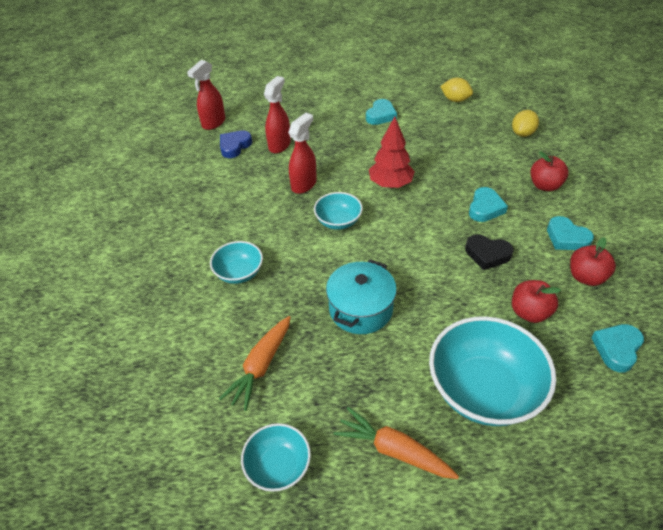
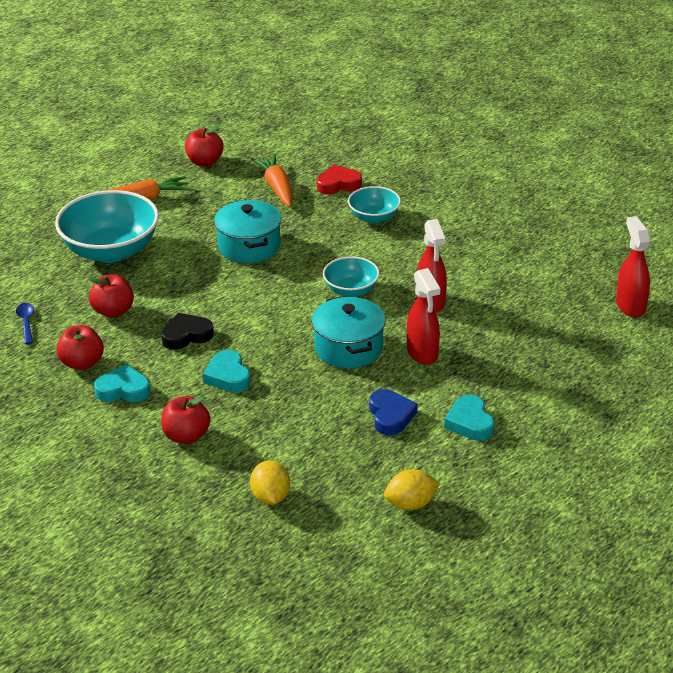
camera: 135 degrees right, 10 degrees down
blue heart [220,130,252,158] -> blue heart moved to [370,389,418,435]
turquoise bowl [241,423,311,492] -> red apple [185,126,223,166]
red spray bottle [264,76,291,153] -> red spray bottle moved to [407,268,440,365]
red tree [369,116,415,188] -> turquoise pot [312,296,385,368]
turquoise heart [591,324,644,372] -> blue spoon [16,303,34,344]
none -> red heart [317,165,362,194]

